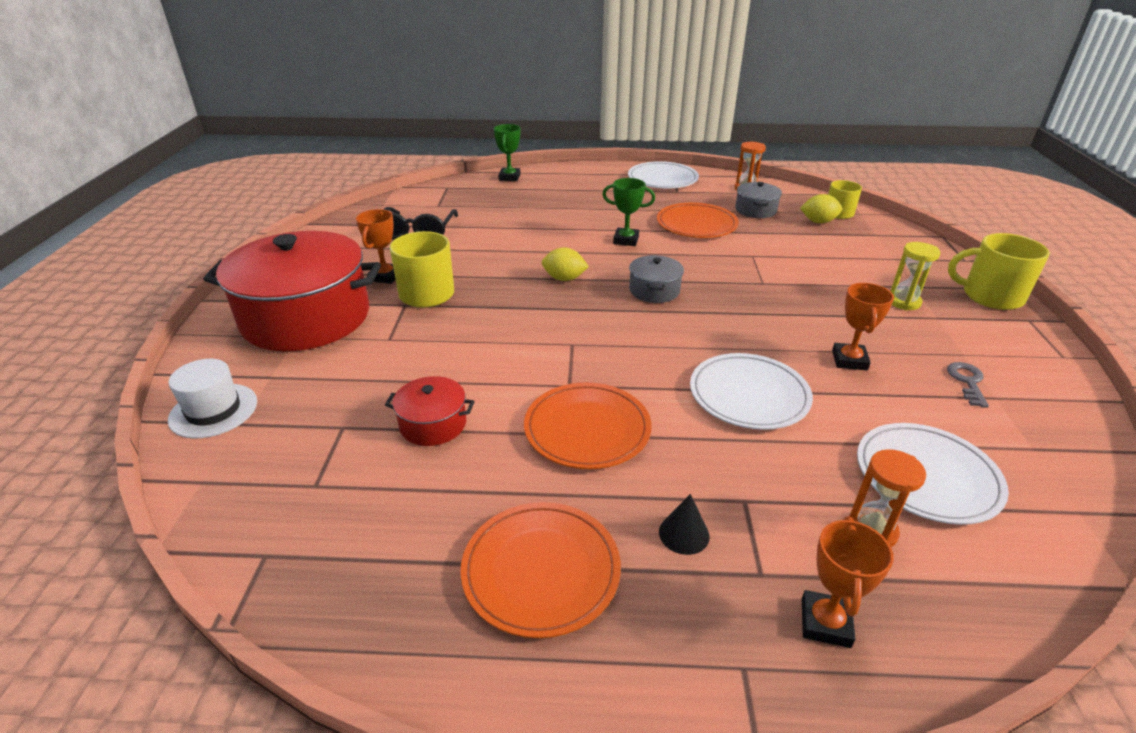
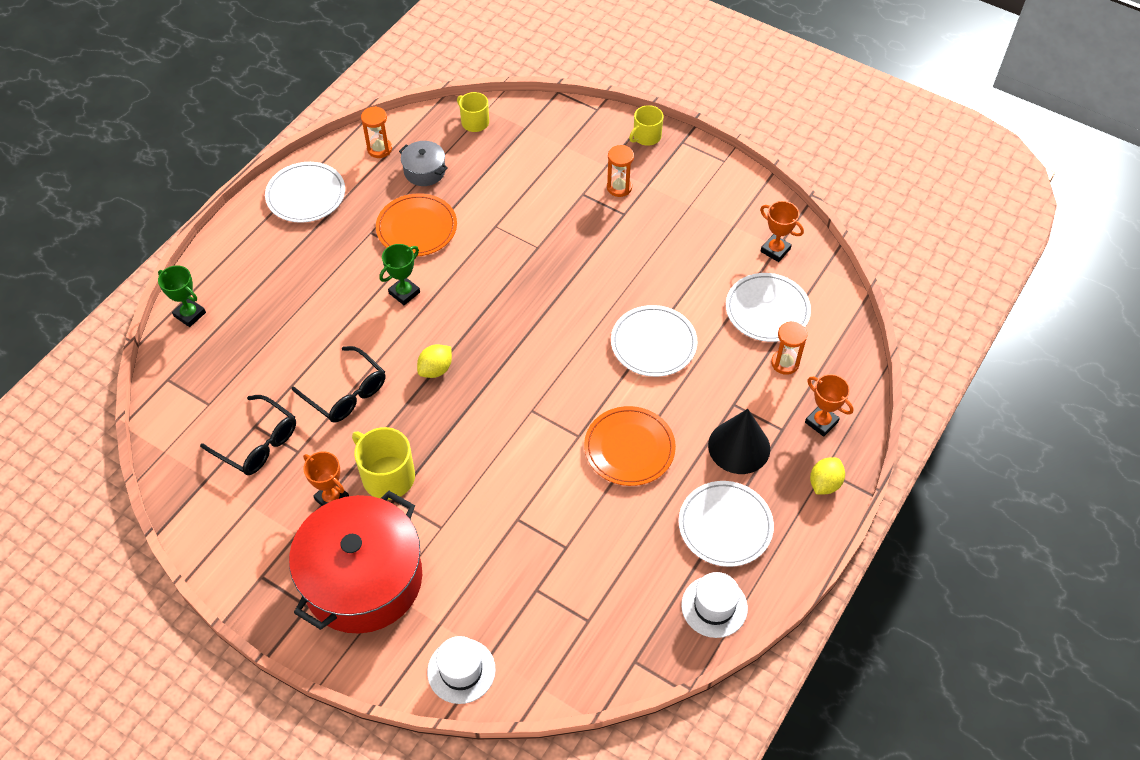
camera: 60 degrees left, 20 degrees up
red pot [385,376,474,446] -> none
orange plate [460,502,621,638] -> white plate [679,481,774,567]
grey pot [629,255,684,303] -> none
black cone [659,494,709,555] -> black cone [708,409,770,474], size x2.03
yellow lemon [800,194,843,223] -> yellow lemon moved to [810,457,845,494]
orange trophy [832,283,894,370] -> orange trophy moved to [760,201,804,262]
yellow hourglass [890,242,940,310] -> orange hourglass [607,145,634,197]
grey key [947,362,989,408] -> none
yellow mug [948,233,1050,310] -> yellow mug [629,105,663,146], size x0.64
none -> black glasses [292,346,386,423]
none -> white hat [681,572,748,638]

